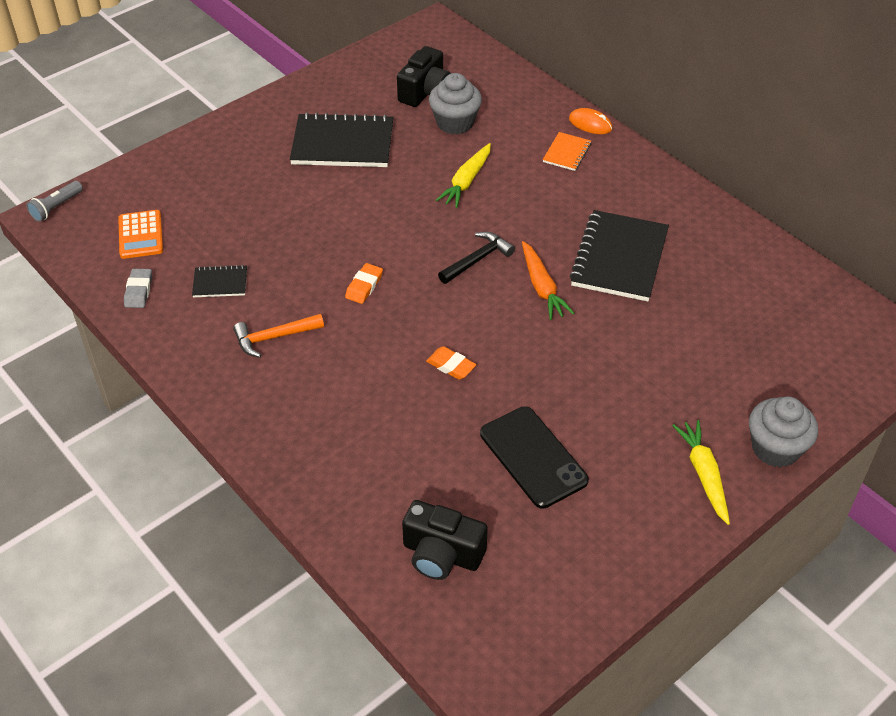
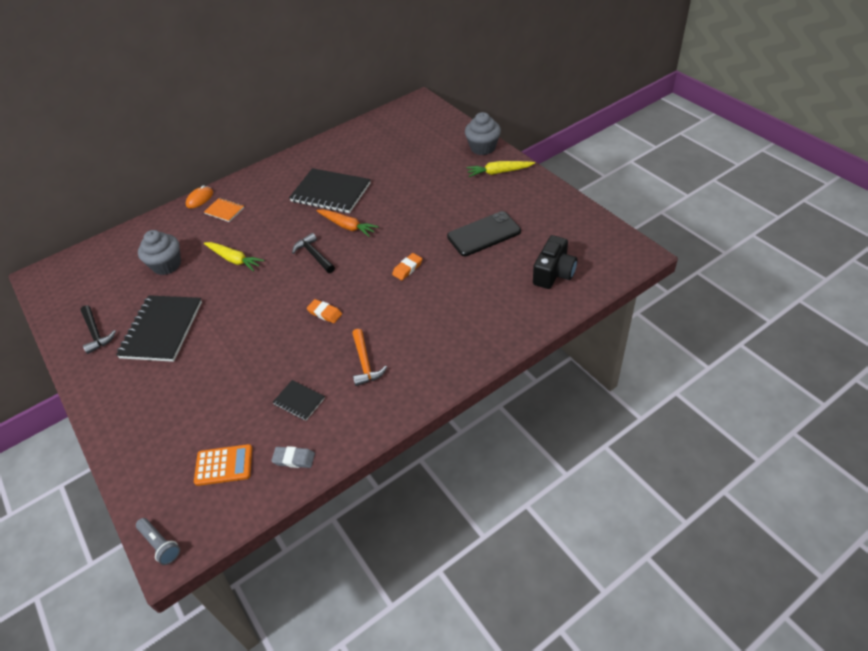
camera: 80 degrees left, 0 degrees up
black notebook [192,265,247,297] -> black notebook turned 60 degrees counterclockwise [273,380,325,421]
black camera [397,46,451,107] -> none
orange carrot [522,241,574,320] -> orange carrot turned 45 degrees clockwise [316,209,379,237]
none -> black hammer [80,305,116,354]

